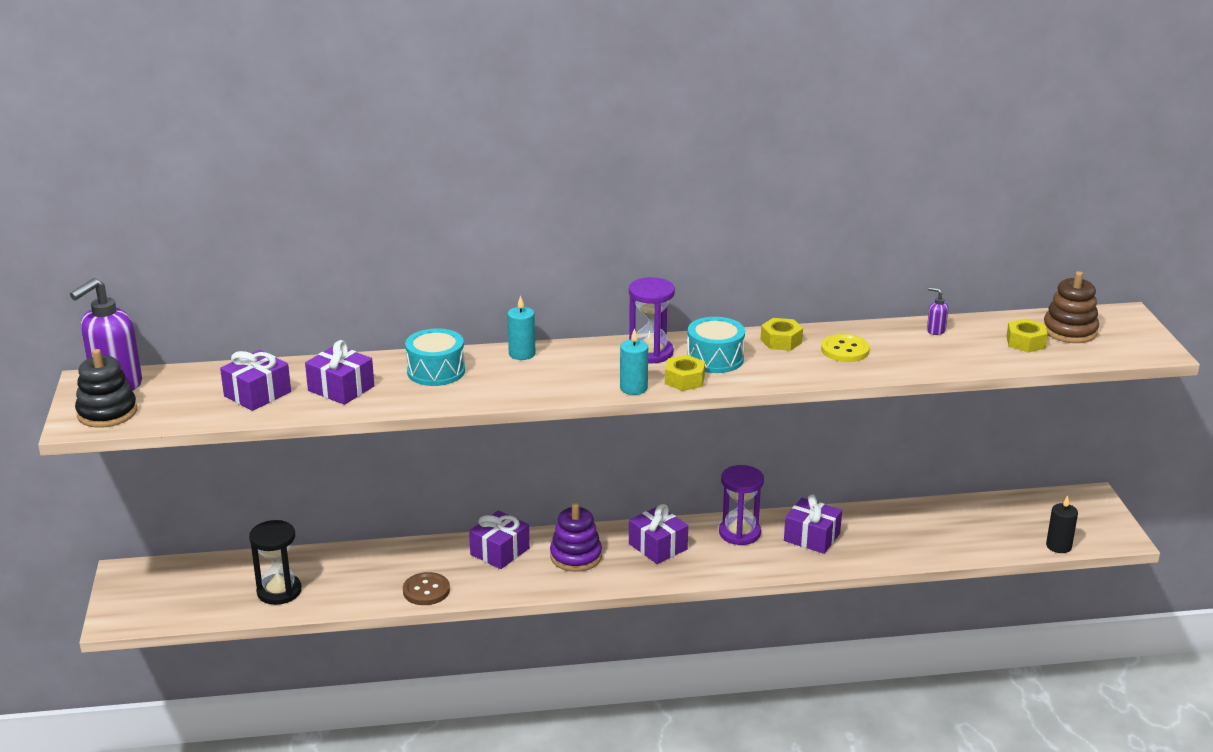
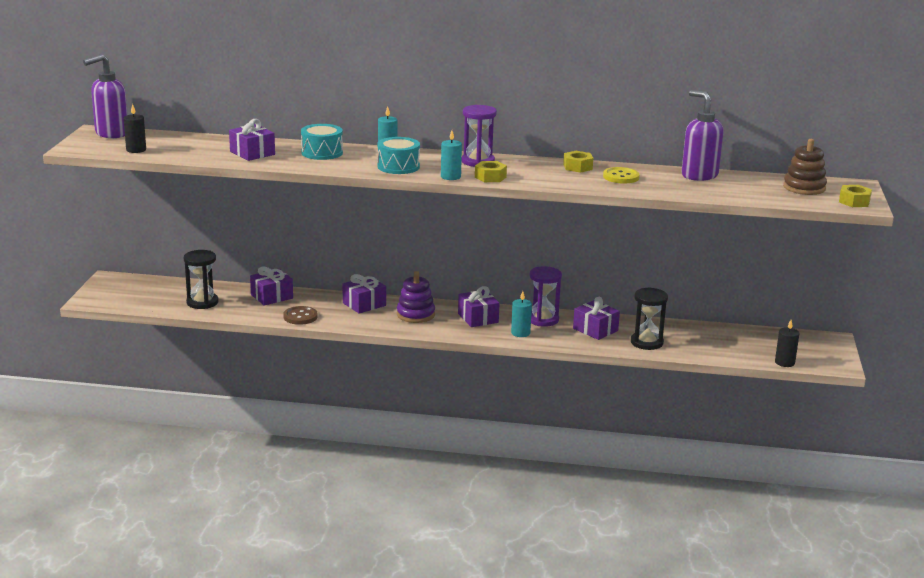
camera: 15 degrees right, 5 degrees down
black stacking toy [75,349,137,428] -> none
purple gift [220,350,291,411] -> purple gift moved to [250,267,293,306]
turquoise drum [687,317,745,373] -> turquoise drum moved to [377,137,420,174]
purple soap dispenser [927,287,948,335] -> purple soap dispenser [682,90,723,181], size x2.39
yellow nut [1006,318,1048,353] -> yellow nut moved to [839,185,872,207]
none -> black candle [124,104,146,153]
none -> turquoise candle [511,291,532,337]
none -> black hourglass [631,287,668,350]

